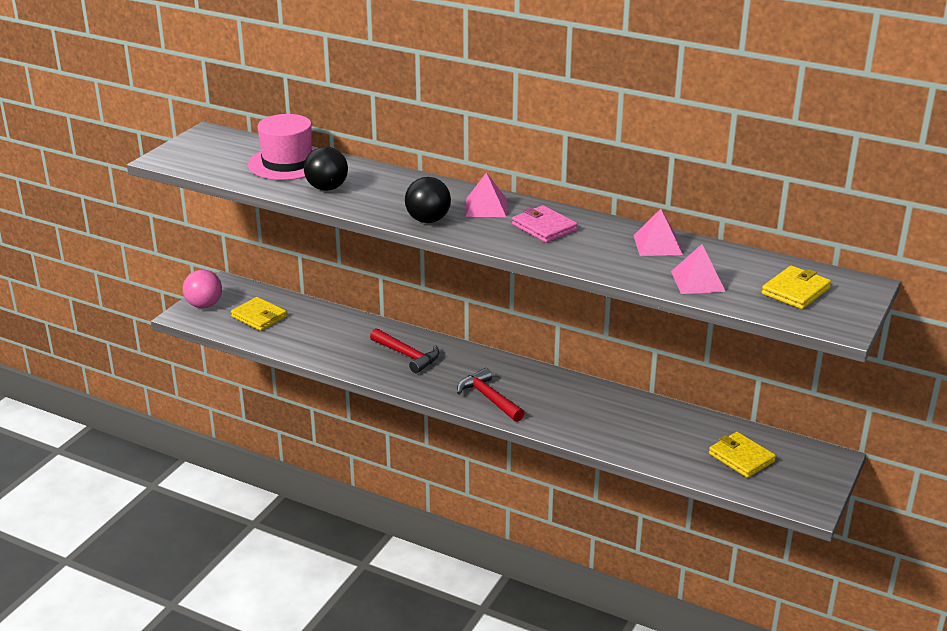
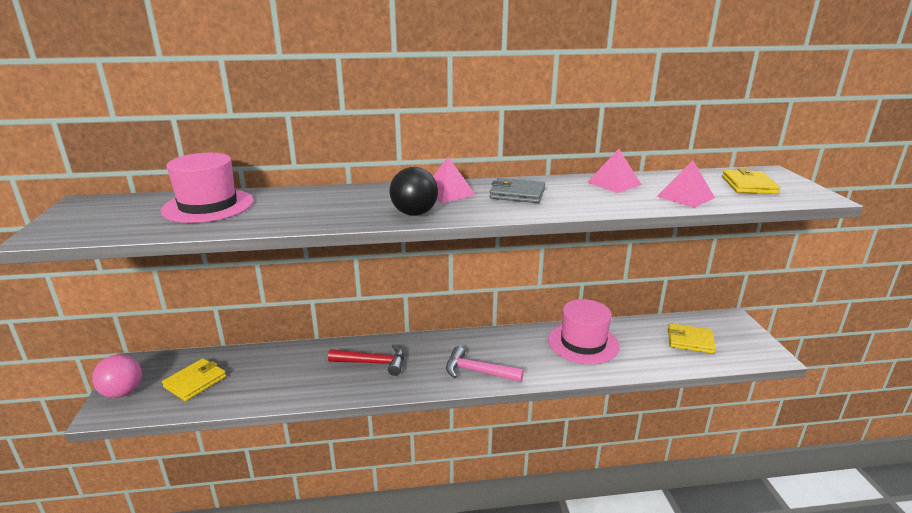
camera: 35 degrees left, 5 degrees down
yellow wallet [231,297,287,331] -> yellow wallet turned 60 degrees counterclockwise [162,358,226,401]
black ball [304,146,348,191] -> none
red hammer [457,368,525,422] -> pink hammer [446,346,524,382]
pink wallet [512,205,578,243] -> grey wallet [489,178,545,203]
none -> pink hat [548,299,619,364]

